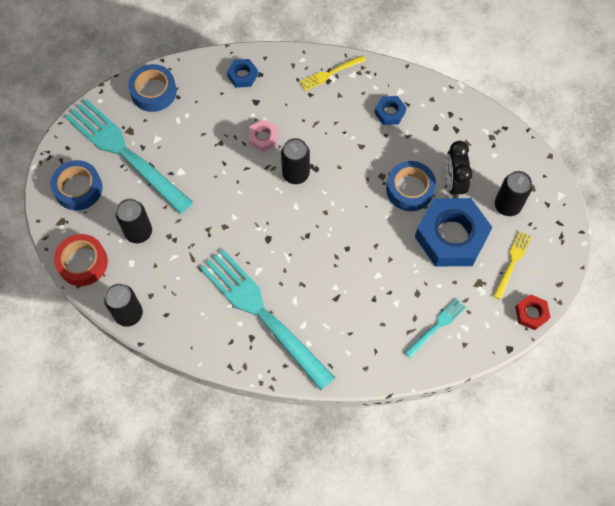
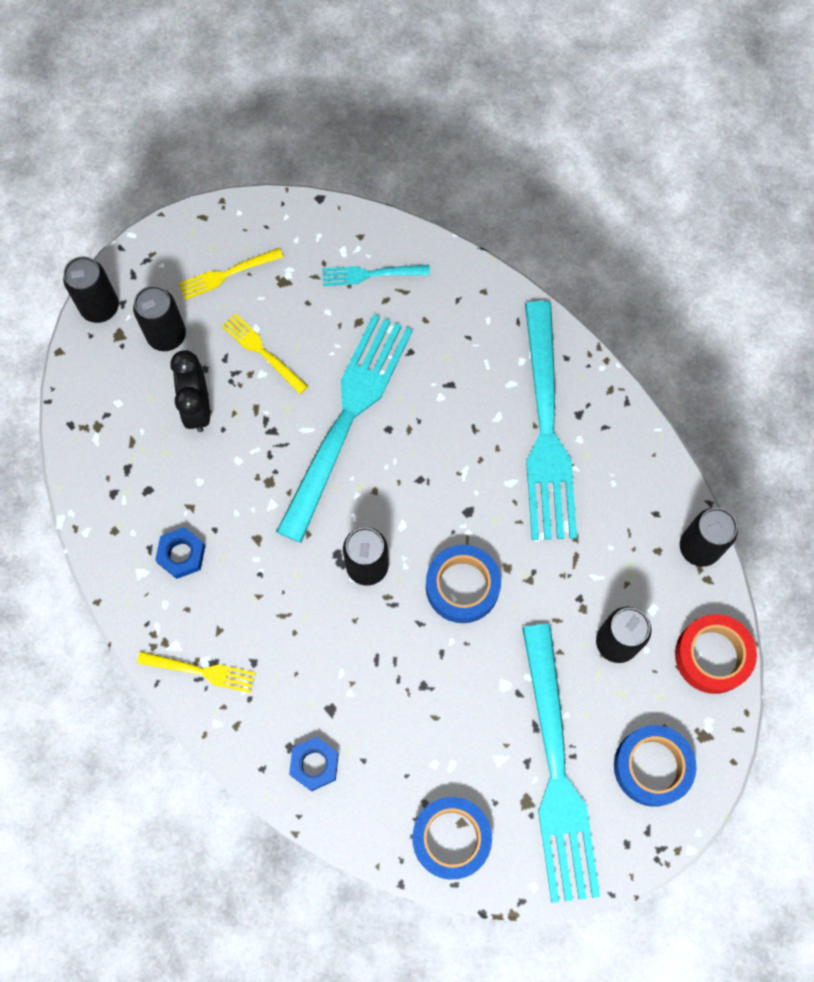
camera: 140 degrees left, 5 degrees up
pink nut [249,120,278,152] -> none
blue tape [386,161,436,211] -> blue tape moved to [426,545,501,623]
blue nut [415,198,493,266] -> yellow fork [222,313,308,394]
black clock [445,141,473,198] -> black clock turned 135 degrees clockwise [170,350,210,432]
red nut [515,294,551,330] -> none
none -> black can [63,256,119,323]
none -> turquoise fork [276,314,413,543]

